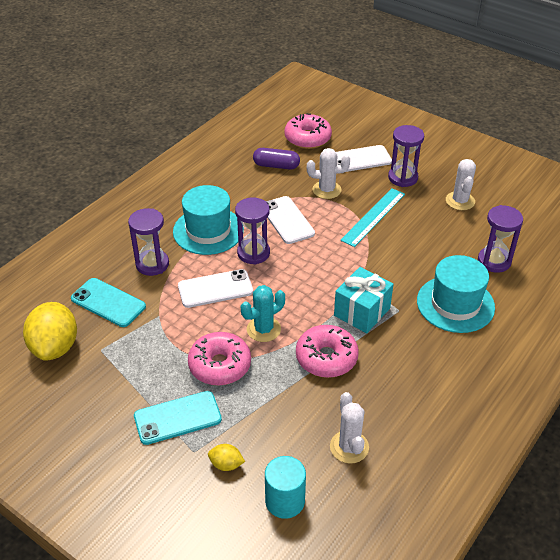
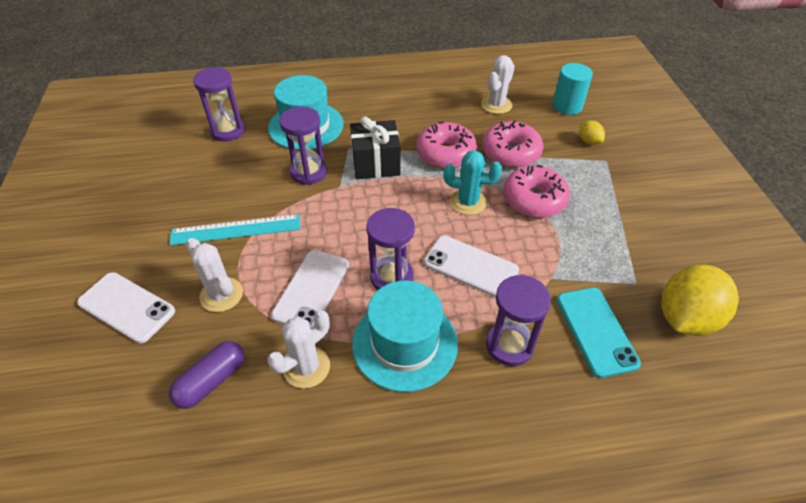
camera: 135 degrees left, 5 degrees up
turquoise phone [134,391,222,445] -> none
purple capsule [253,148,300,170] -> purple capsule turned 75 degrees clockwise [169,341,244,409]
pink donut [284,113,332,149] -> pink donut moved to [482,120,543,168]
turquoise gift [334,267,394,333] -> black gift [350,117,401,179]
purple hourglass [388,125,424,187] -> purple hourglass moved to [279,107,327,185]
white cactus [446,159,476,210] -> white cactus moved to [267,310,330,388]

